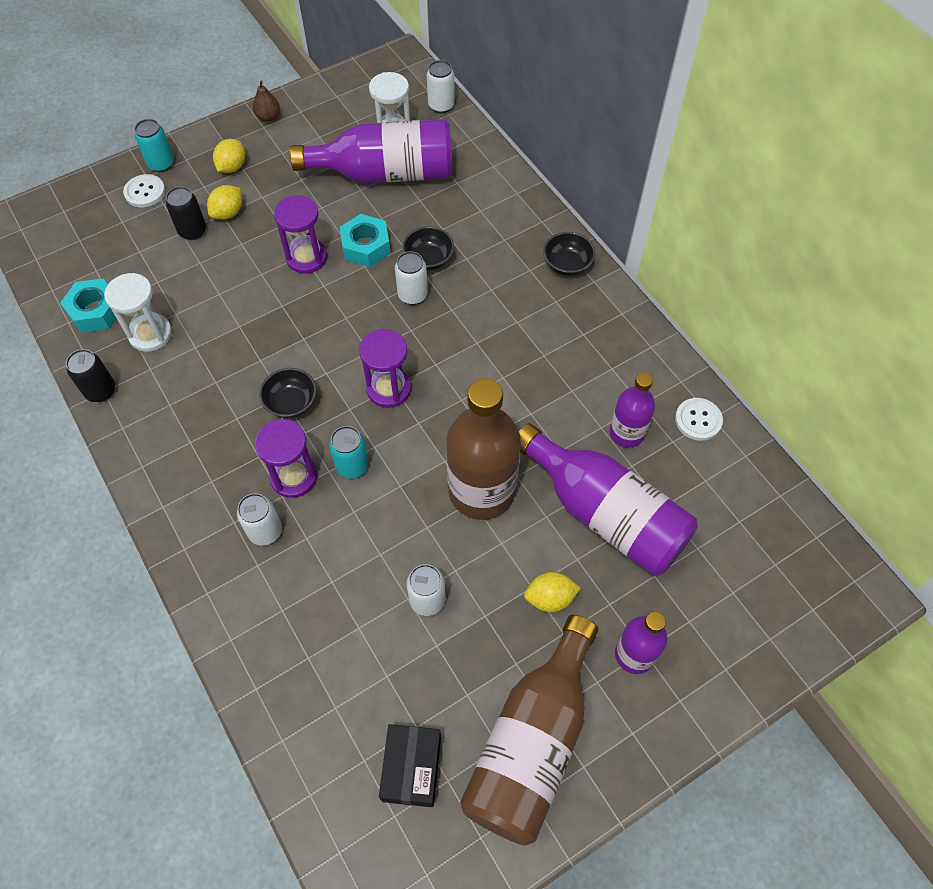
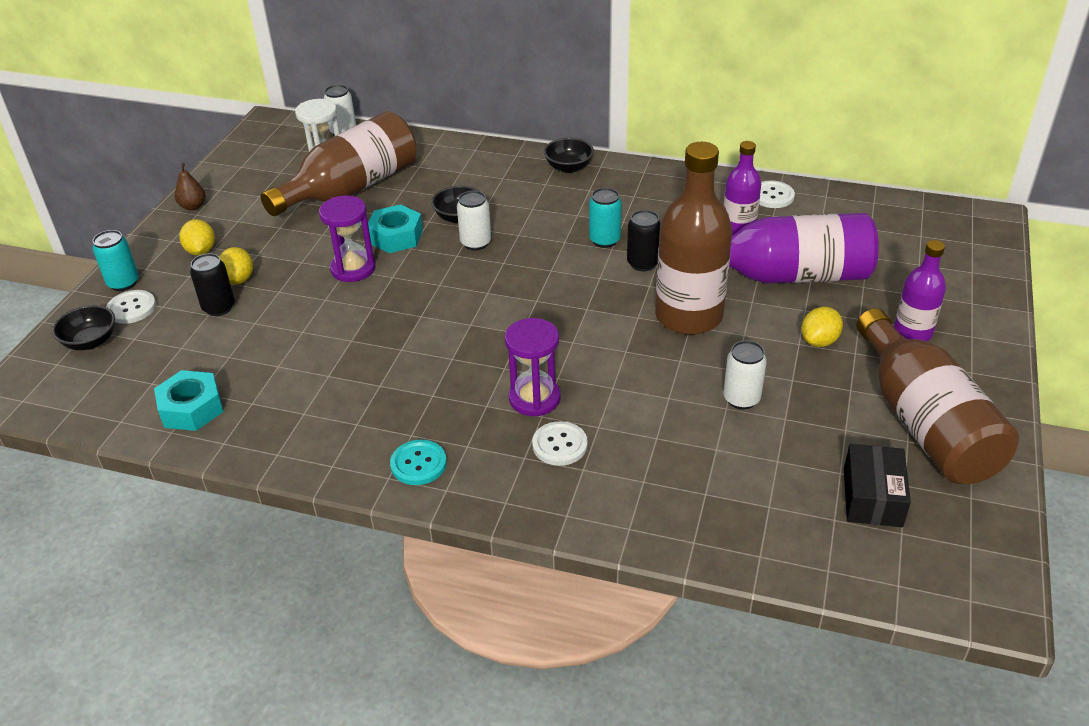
camera: 40 degrees left, 20 degrees down
black can [66,349,115,402] -> black can moved to [627,210,661,271]
white hourglass [104,273,172,352] -> none
white can [237,493,282,546] -> white button [532,421,588,466]
black bowl [259,368,317,418] -> black bowl moved to [52,305,115,350]
purple bottle [290,119,453,183] -> brown bottle [261,111,417,216]
turquoise can [329,426,369,479] -> turquoise can moved to [589,188,622,248]
purple hourglass [359,329,411,408] -> none
black box [379,724,441,807] -> black box turned 45 degrees clockwise [844,444,911,527]
none -> turquoise button [390,440,447,485]

